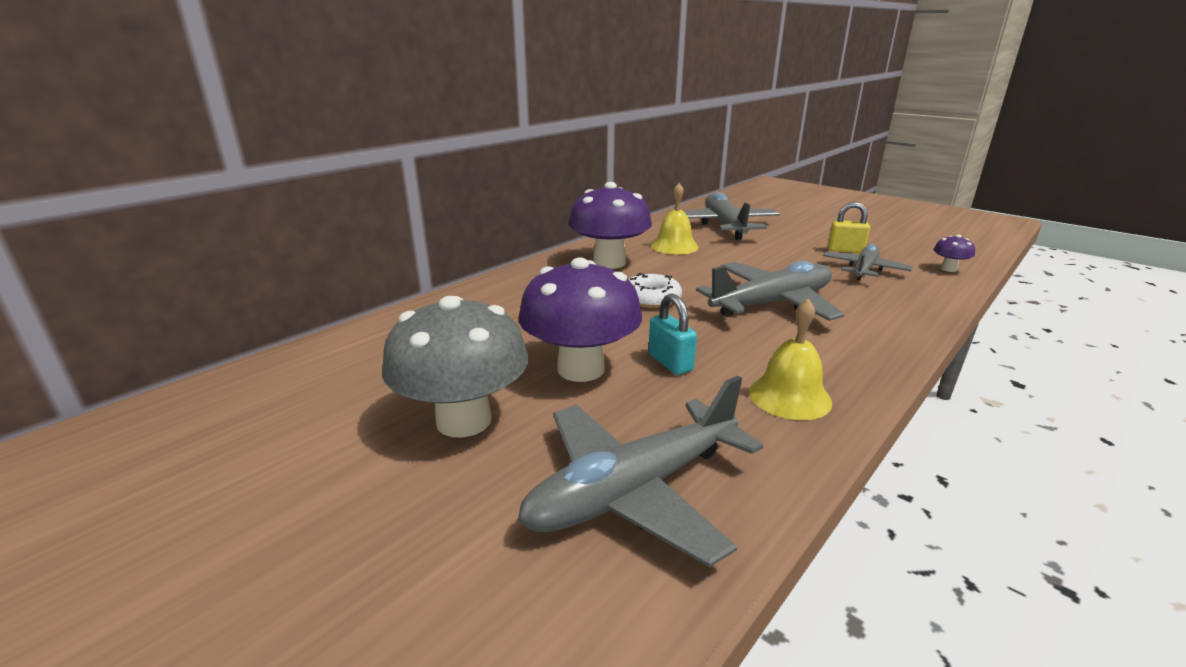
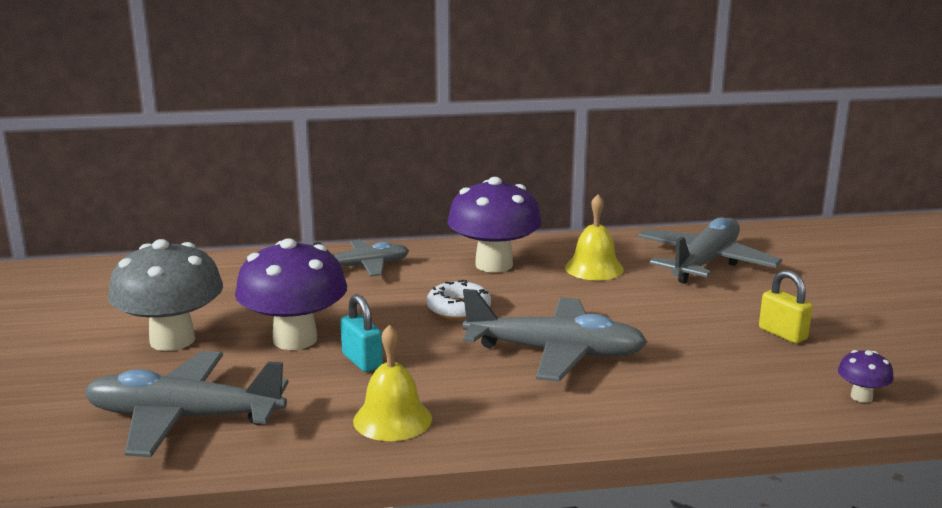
camera: 40 degrees right, 5 degrees down
turquoise padlock [649,293,697,375] -> turquoise padlock turned 45 degrees counterclockwise [340,294,383,372]
grey plane [823,244,913,281] -> grey plane moved to [313,240,409,277]

